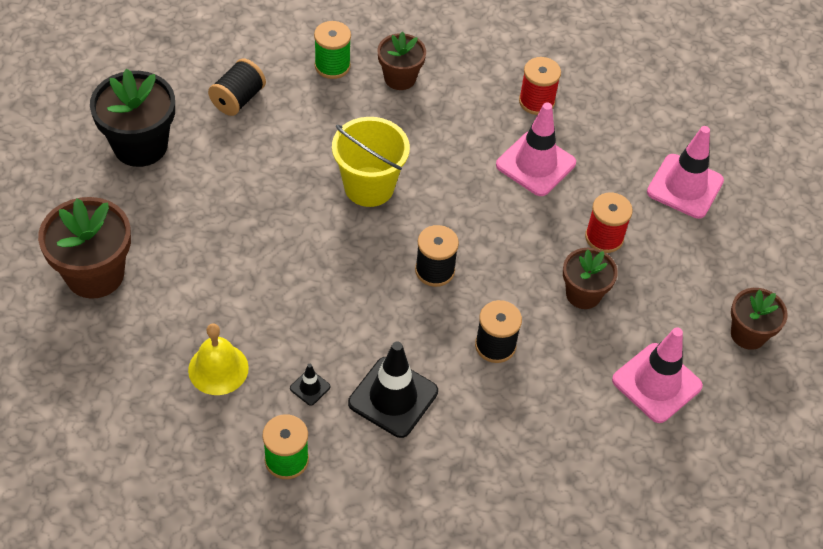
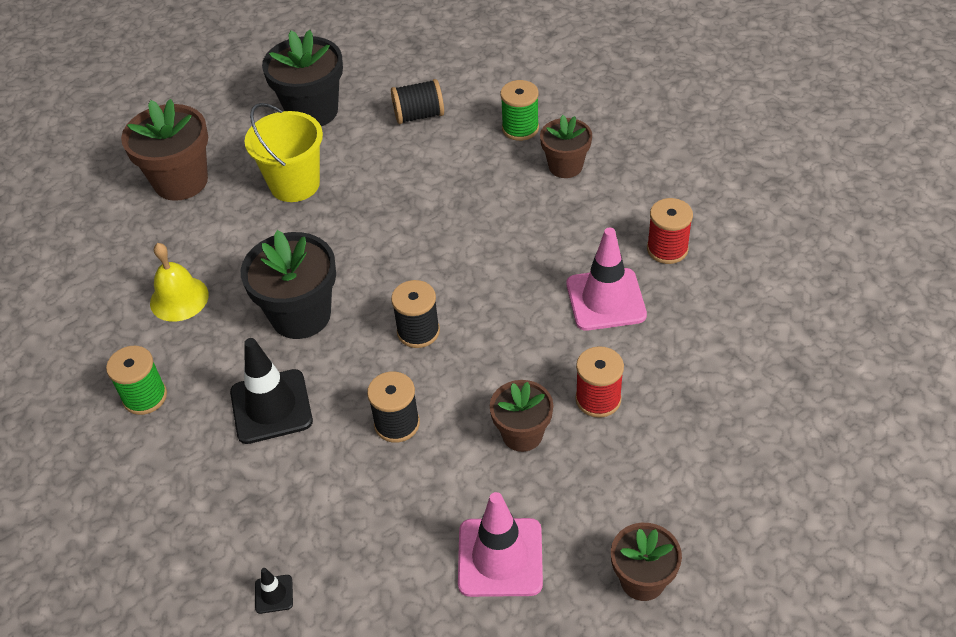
camera: 50 degrees right, 5 degrees down
black traffic cone [290,364,330,406] -> black traffic cone moved to [255,568,293,614]
yellow bucket [332,117,410,207] -> yellow bucket moved to [244,103,323,202]
pink traffic cone [647,126,724,219] -> none
none -> black flower pot [241,230,336,339]

